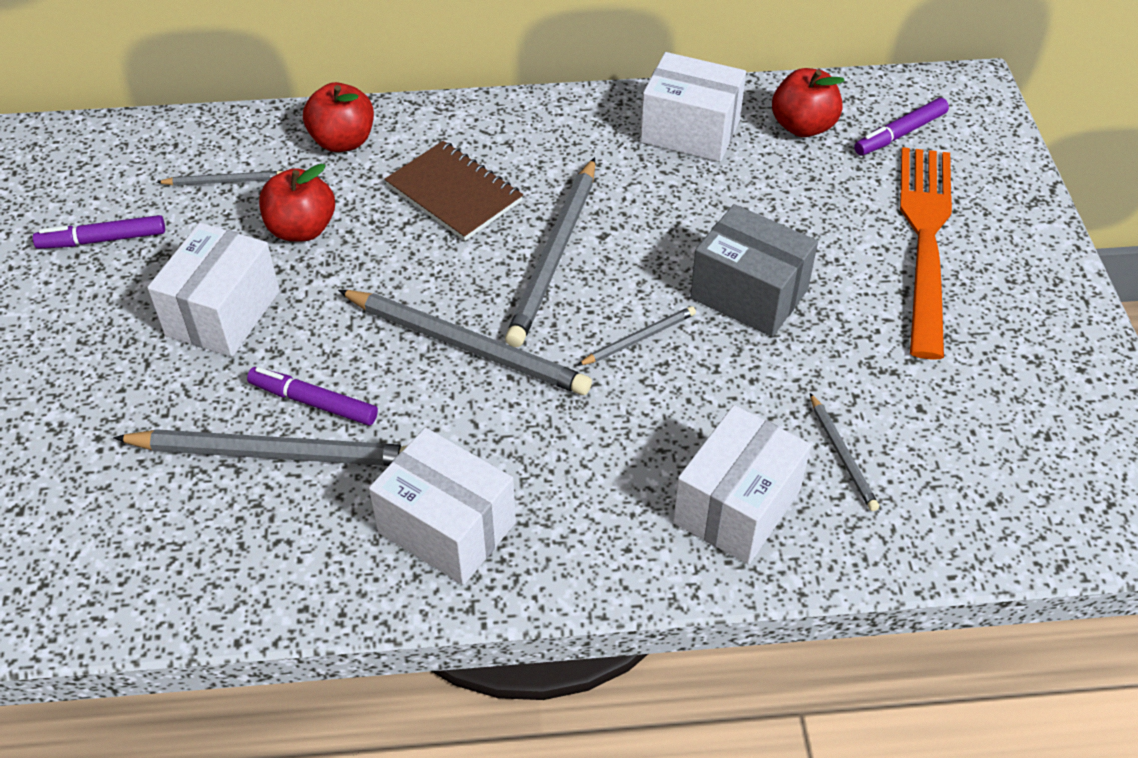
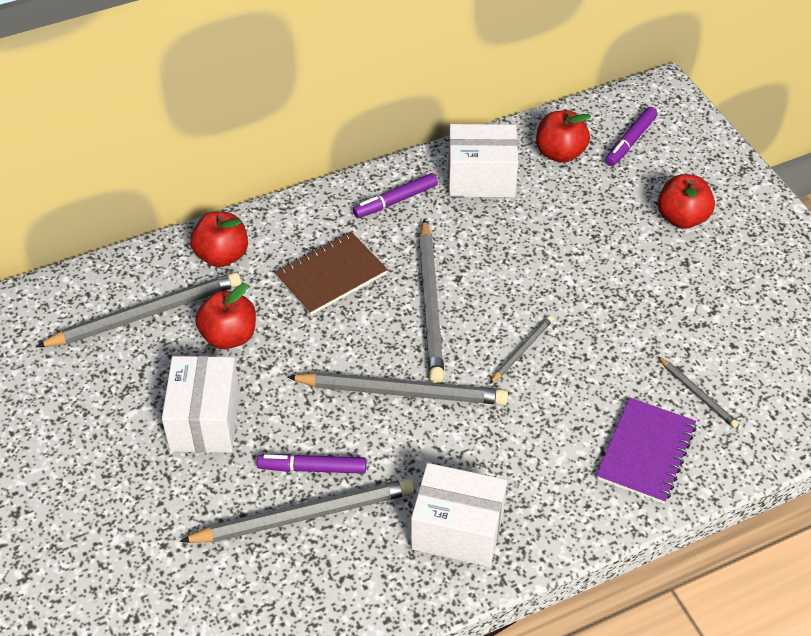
camera: 20 degrees left, 0 degrees up
purple marker [33,215,165,249] -> purple marker moved to [353,173,438,218]
grey pencil [156,171,283,186] -> grey pencil [36,272,241,347], size x2.04
brown notebook [384,141,523,241] -> brown notebook turned 60 degrees counterclockwise [275,232,388,315]
white box [673,405,811,564] -> purple notebook [596,397,696,504]
grey box [690,204,818,337] -> none
orange fork [900,147,952,359] -> red apple [658,174,715,229]

